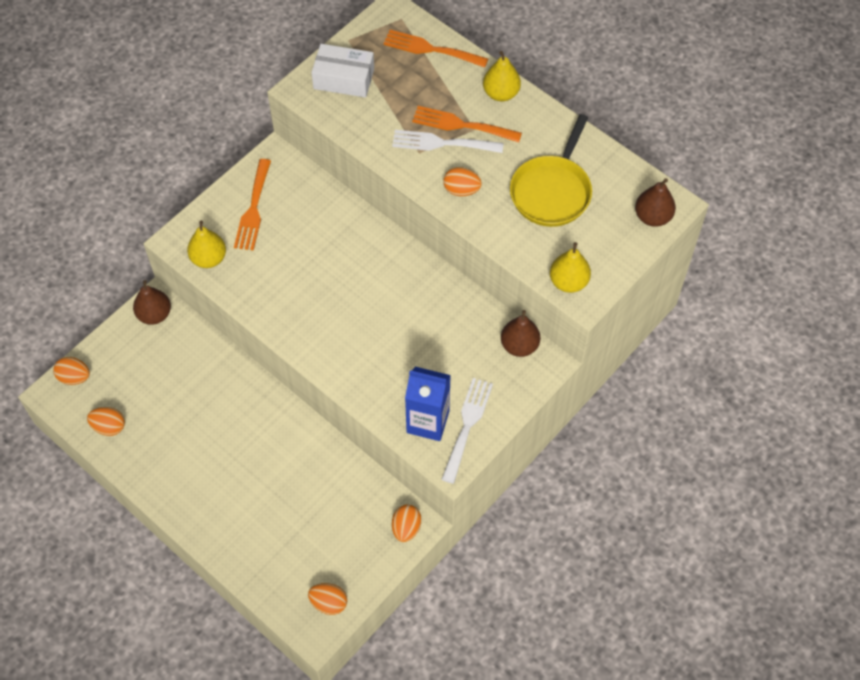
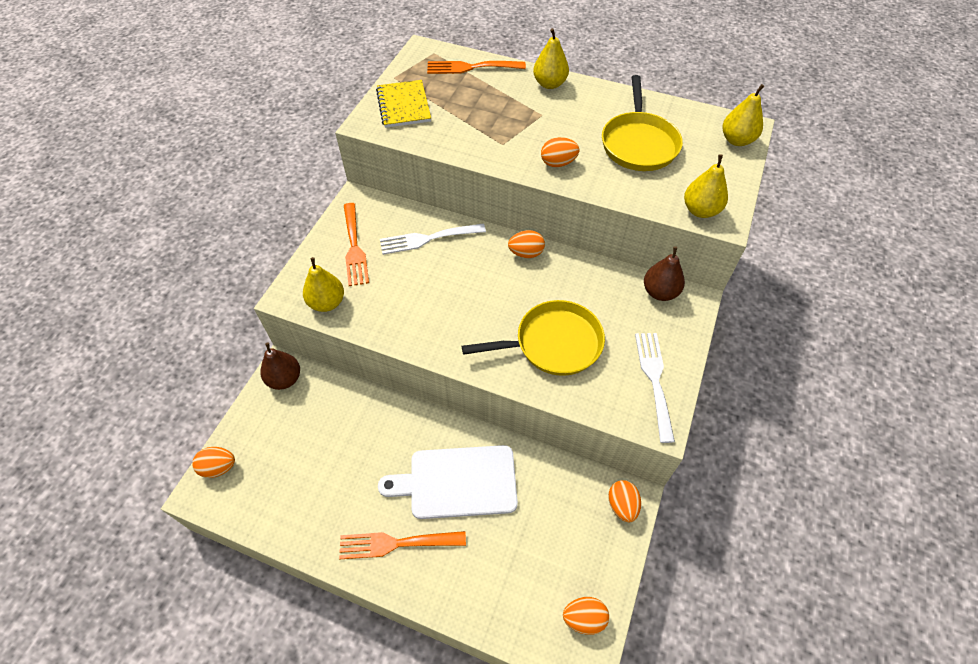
camera: 20 degrees left, 5 degrees down
orange egg [87,407,125,436] -> orange egg moved to [508,230,545,258]
white box [311,44,374,98] -> yellow notebook [376,80,431,128]
white fork [392,130,504,153] -> white fork moved to [380,223,486,255]
blue carton [405,367,451,441] -> none
orange fork [412,106,522,142] -> orange fork moved to [339,531,466,559]
brown pear [635,178,676,227] -> yellow pear [723,84,764,146]
none -> white cutting board [378,445,518,519]
none -> yellow pan [462,300,605,376]

